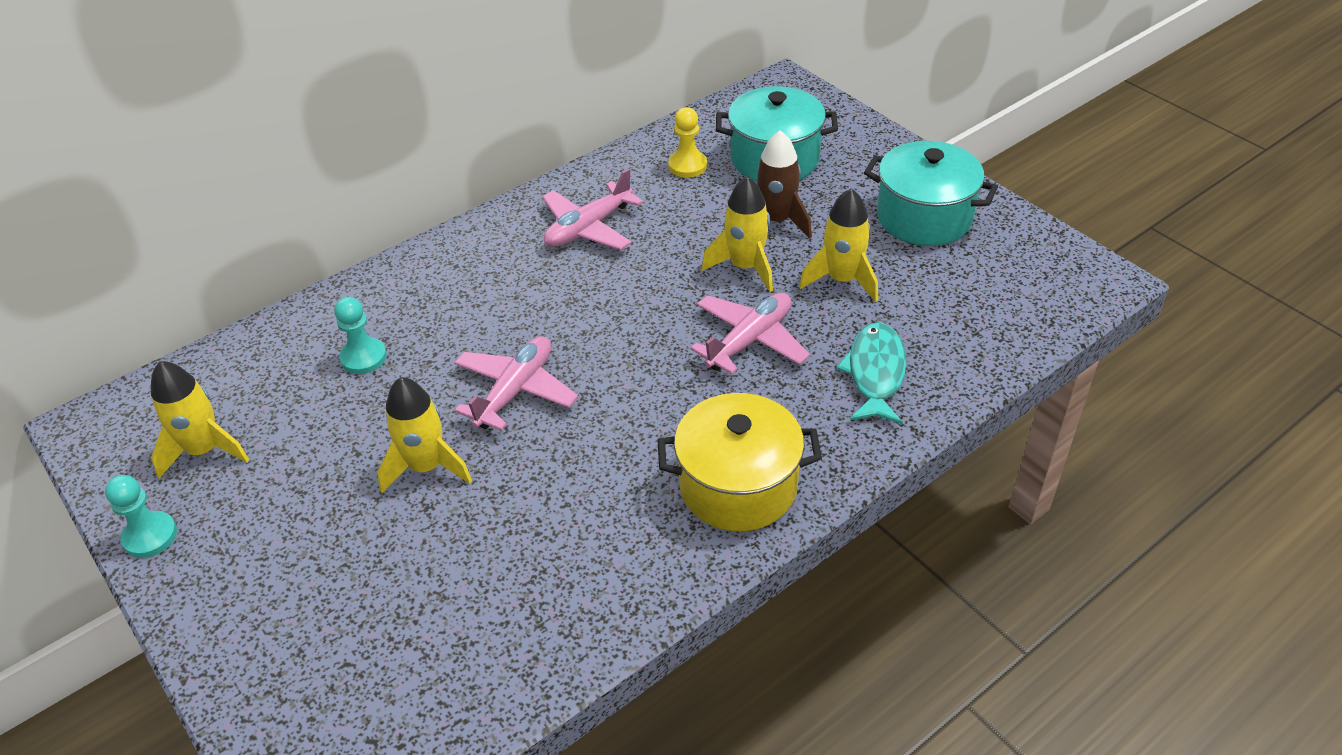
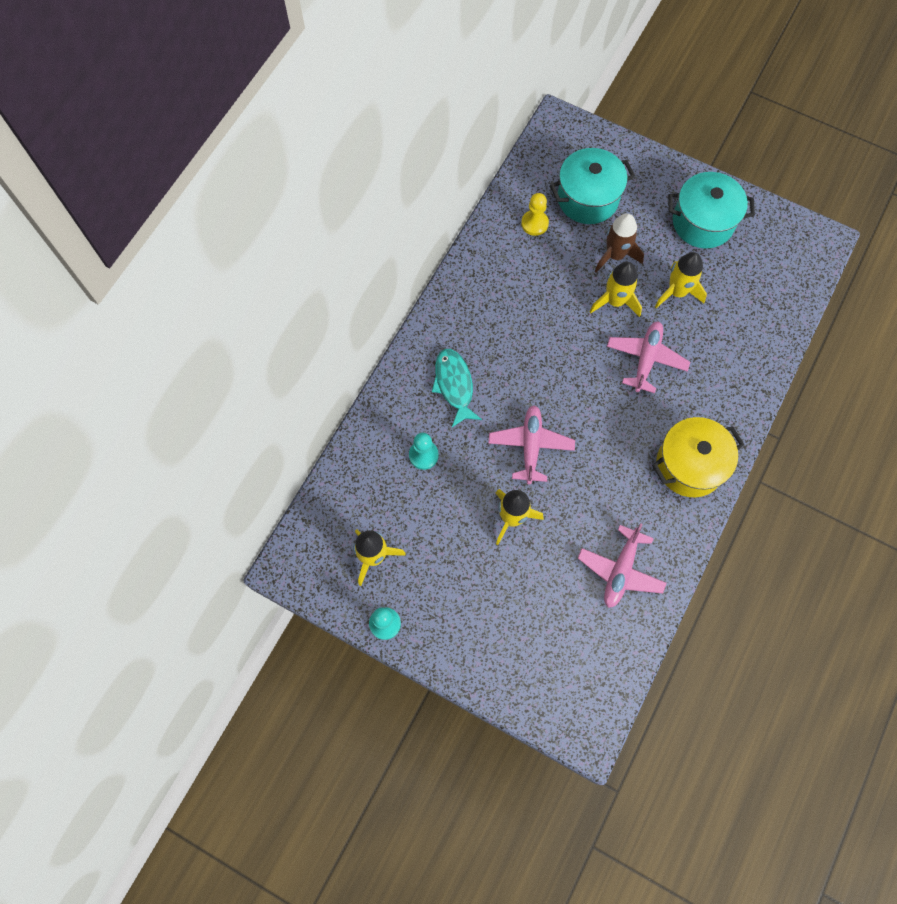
camera: 25 degrees left, 25 degrees up
pink plane [542,168,643,250] -> pink plane moved to [578,523,667,608]
turquoise fish [836,322,906,424] -> turquoise fish moved to [432,349,482,427]

